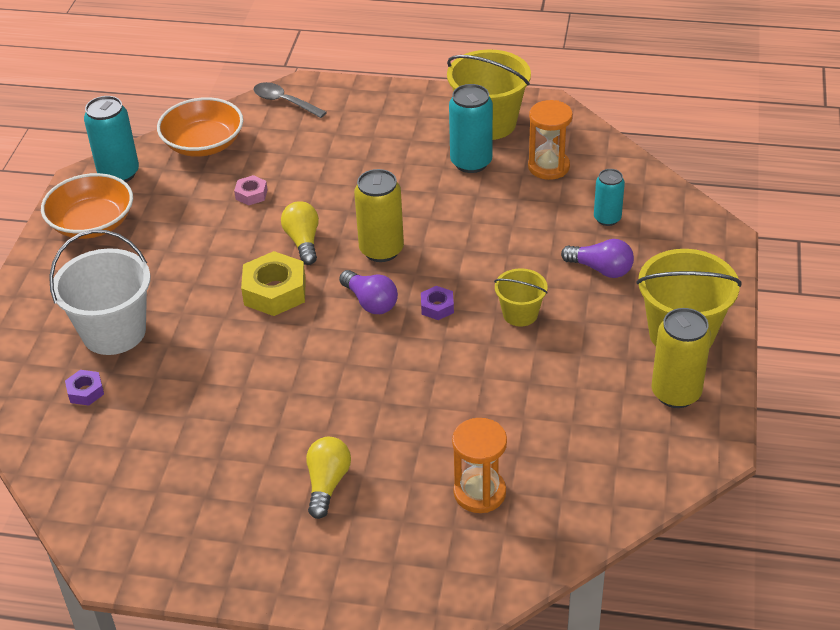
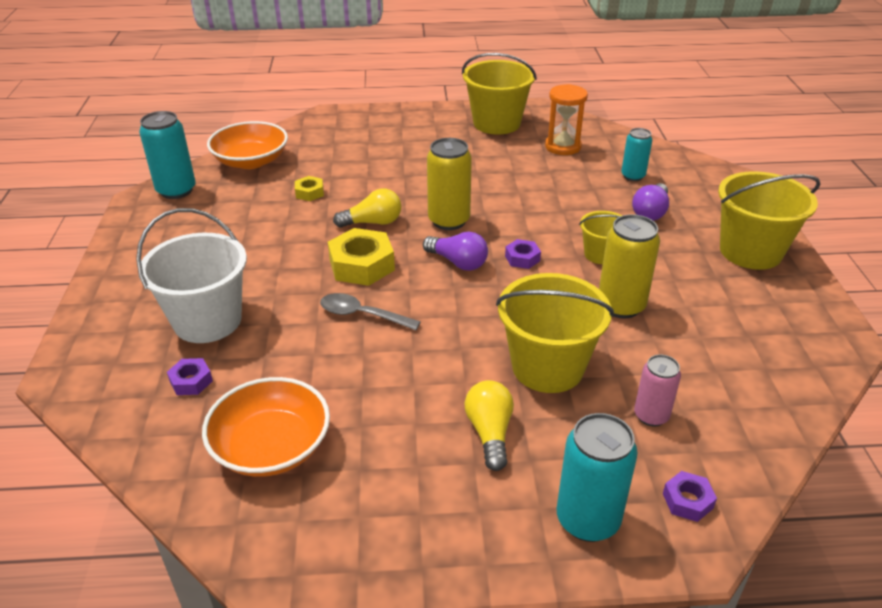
camera: 15 degrees left, 5 degrees down
orange bowl [41,173,133,239] -> orange bowl moved to [202,377,330,477]
pink nut [234,175,268,206] -> yellow nut [295,176,324,201]
grey spoon [254,82,327,118] -> grey spoon moved to [320,293,421,330]
yellow light bulb [281,201,319,265] -> yellow light bulb turned 105 degrees clockwise [333,188,401,228]
turquoise can [449,84,493,173] -> turquoise can moved to [557,413,638,542]
orange hourglass [452,418,507,513] -> pink can [634,354,681,426]
purple light bulb [561,239,634,278] -> purple light bulb turned 105 degrees clockwise [632,183,669,221]
yellow can [652,308,711,408] -> yellow can moved to [599,214,660,319]
none -> yellow bucket [496,273,614,393]
none -> purple nut [663,471,717,522]

